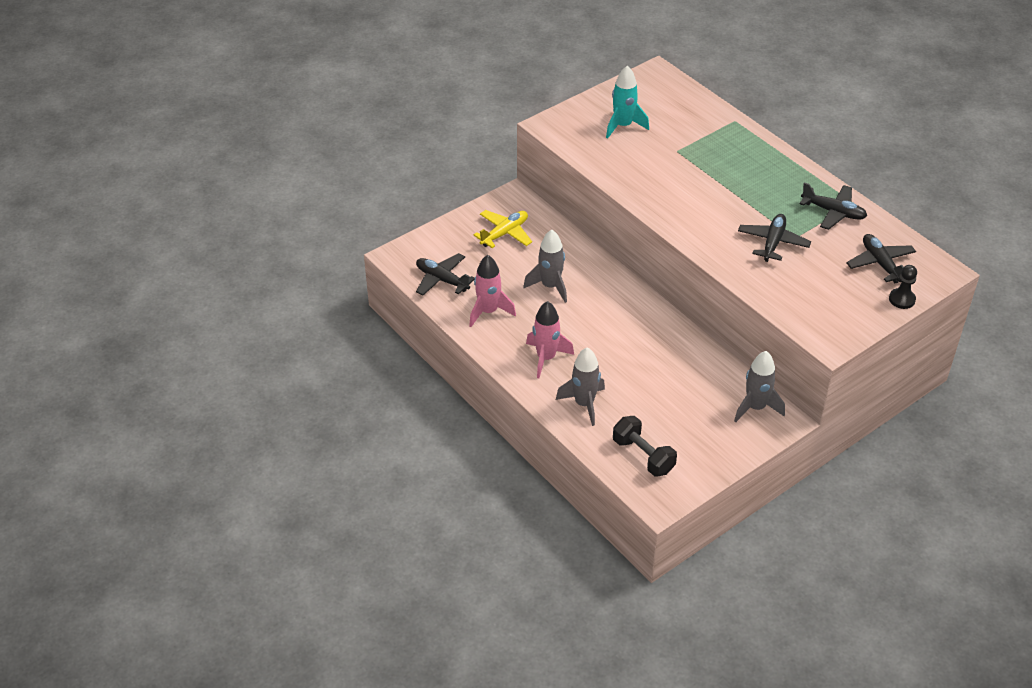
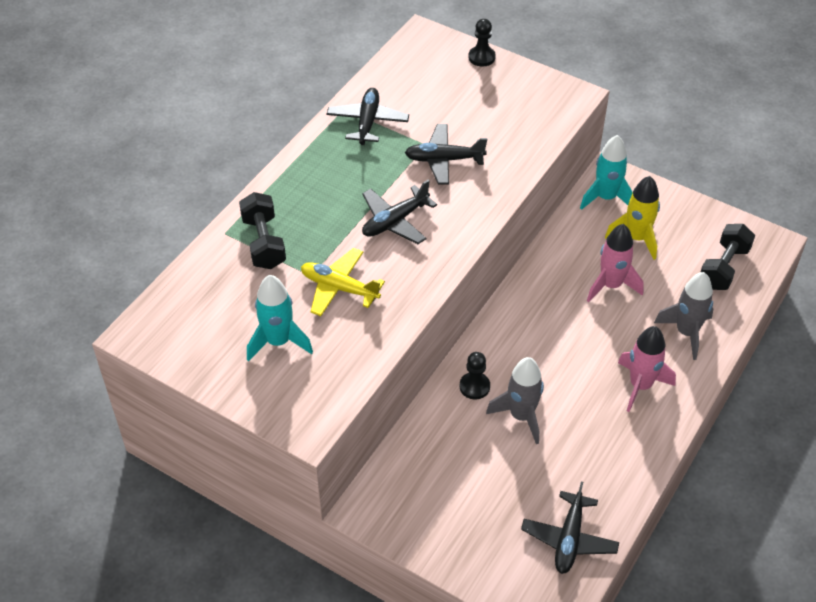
camera: 110 degrees left, 5 degrees up
pink rocket [469,255,516,327] -> pink rocket moved to [587,224,644,302]
yellow plane [473,210,532,248] -> yellow plane moved to [301,248,385,316]
grey rocket [734,351,785,422] -> turquoise rocket [580,135,633,210]
black plane [846,234,916,283] -> black plane moved to [362,180,437,244]
none -> black dumbbell [239,192,286,269]
none -> black pawn [460,352,490,399]
none -> yellow rocket [605,176,660,260]

